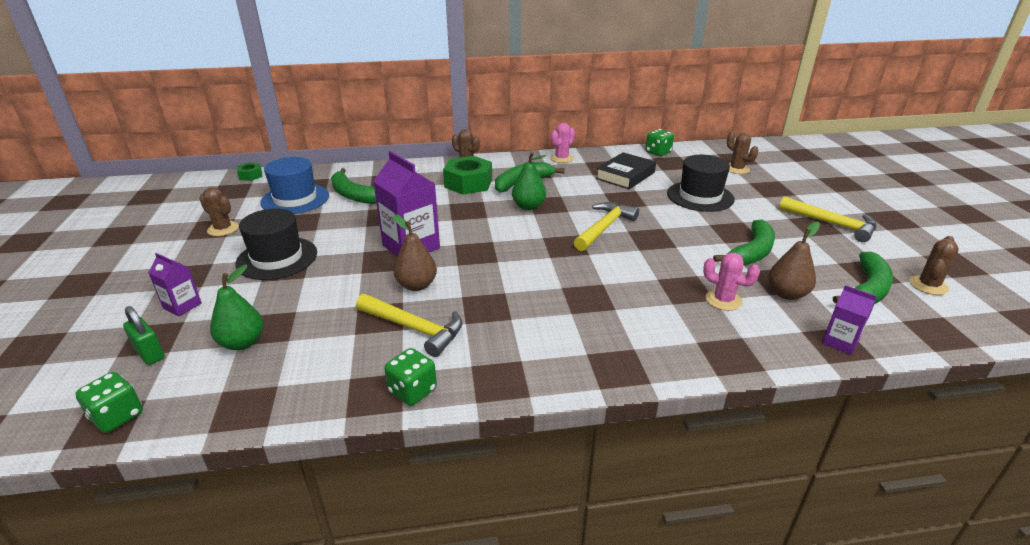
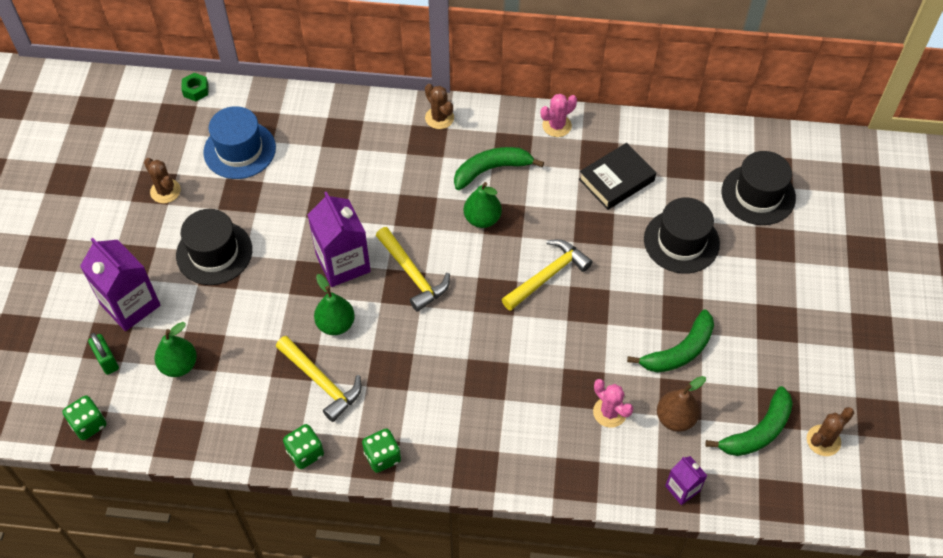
camera: 15 degrees right, 25 degrees up
purple carton [148,253,202,317] -> purple carton [80,238,161,331], size x1.88
green banana [331,168,376,204] -> none
brown pear [393,214,437,291] -> green pear [314,274,355,335]
green nut [443,156,492,195] -> none
green dice [645,129,674,156] -> green dice moved to [362,428,401,473]
brown cactus [727,132,758,174] -> black hat [722,151,796,225]
yellow hammer [779,196,877,242] -> yellow hammer moved to [376,227,450,312]

